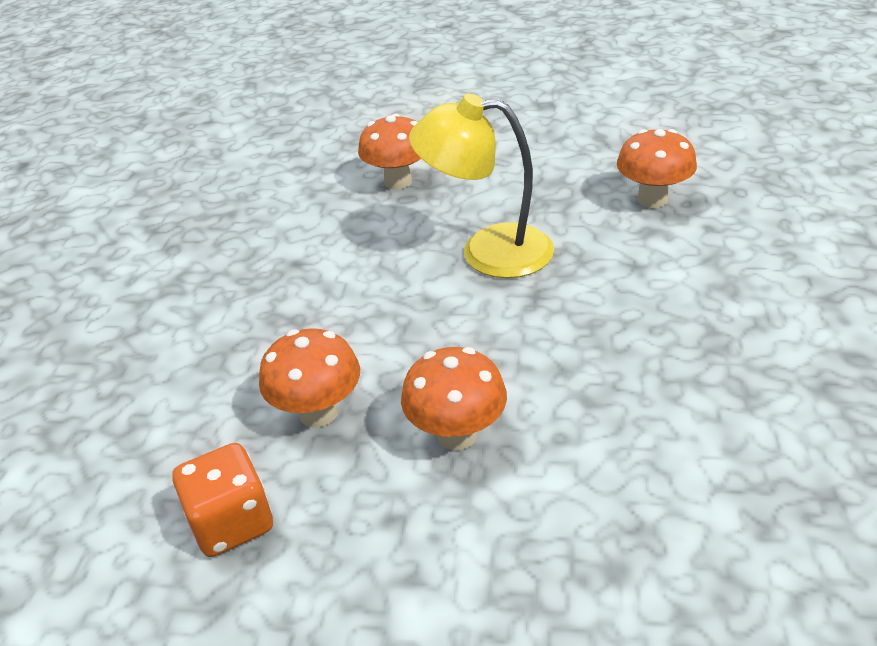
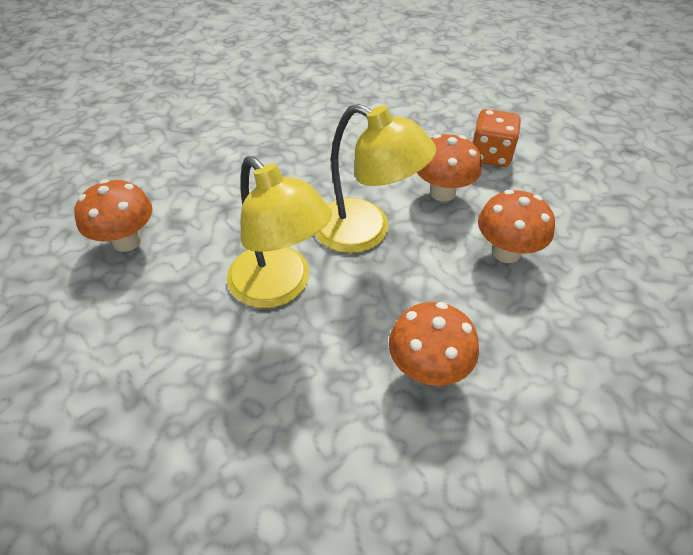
camera: 140 degrees left, 10 degrees up
orange dice [172,443,273,557] -> orange dice moved to [472,109,521,167]
orange mushroom [358,114,421,190] -> orange mushroom moved to [389,302,479,386]
none -> yellow lamp [315,104,436,253]

